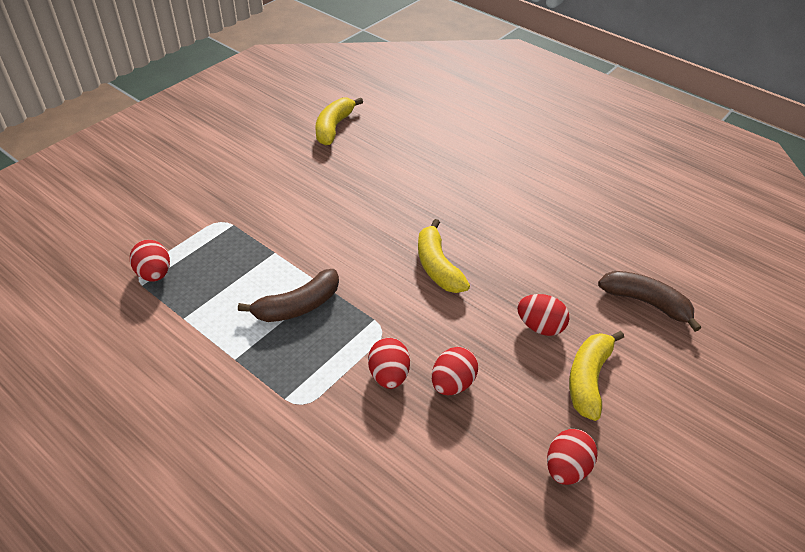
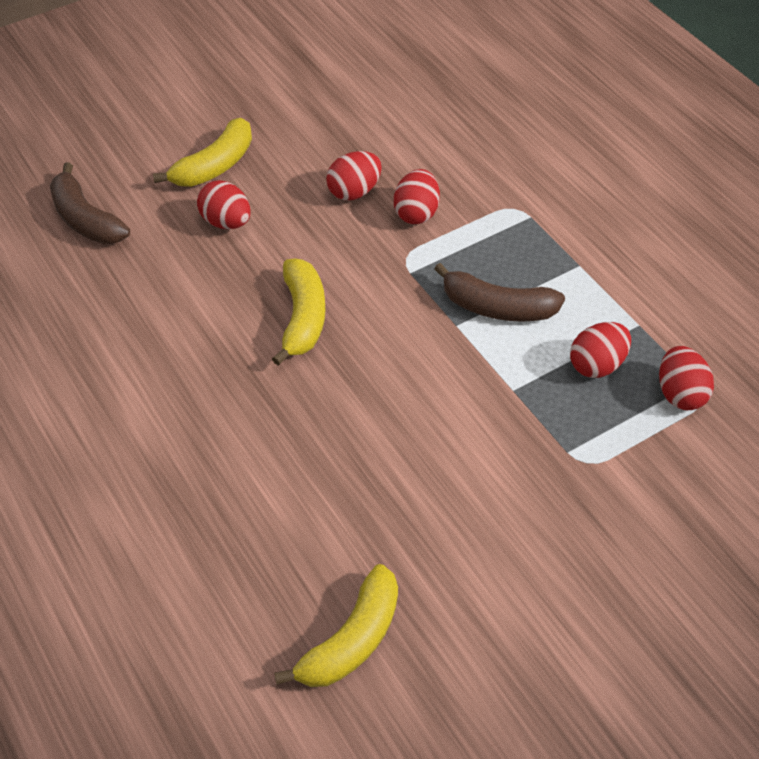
camera: 160 degrees left, 5 degrees up
brown banana [238,269,339,322] -> brown banana turned 150 degrees counterclockwise [434,263,565,322]
red egg [547,429,597,485] -> red egg moved to [570,322,631,378]

